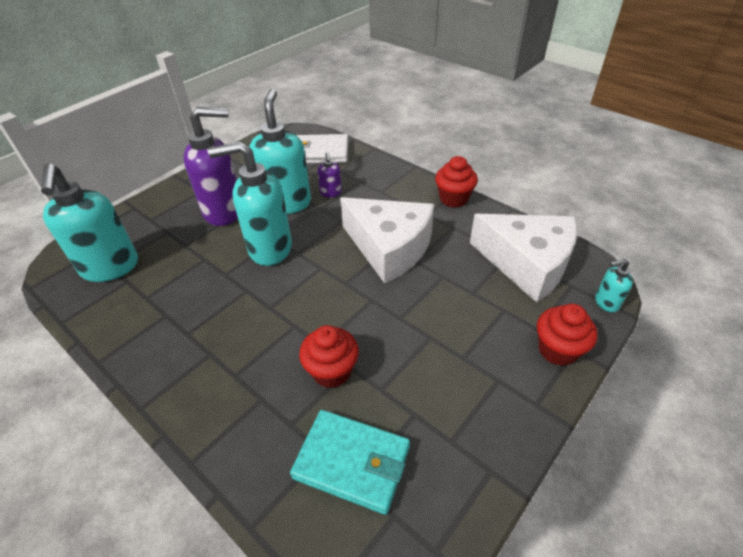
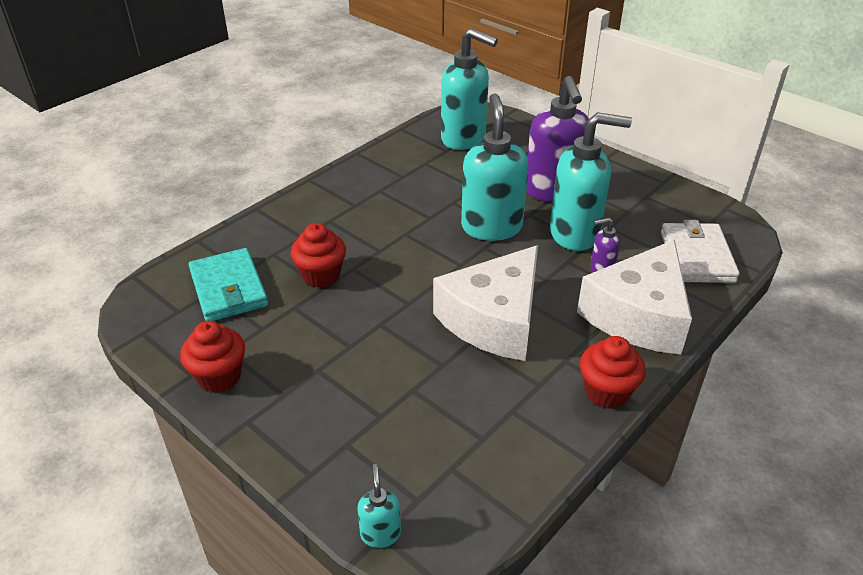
camera: 90 degrees right, 5 degrees down
turquoise soap dispenser [41,163,138,282] -> turquoise soap dispenser turned 135 degrees counterclockwise [441,28,498,150]
turquoise wallet [290,410,410,515] -> turquoise wallet turned 45 degrees counterclockwise [189,248,268,321]
white cheese [470,214,578,303] -> white cheese moved to [577,240,692,355]
red cupcake [537,303,598,366] -> red cupcake moved to [180,321,245,393]

